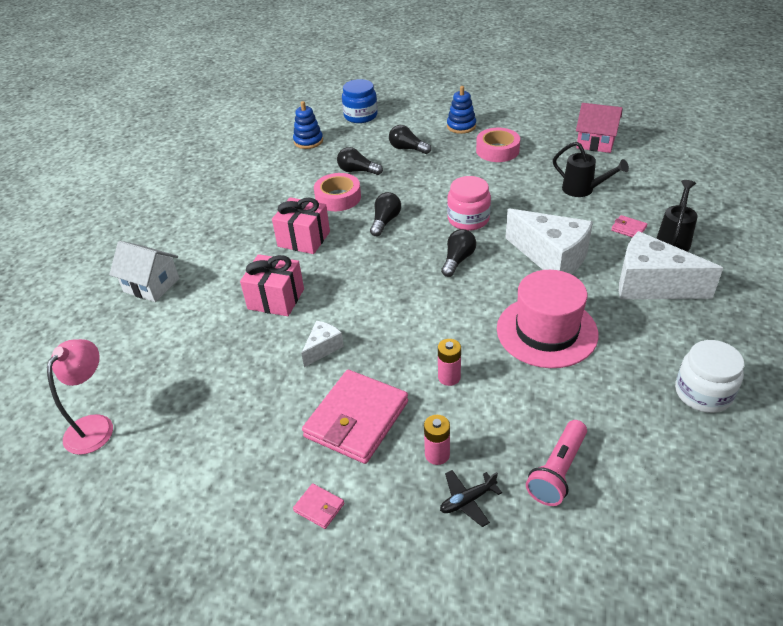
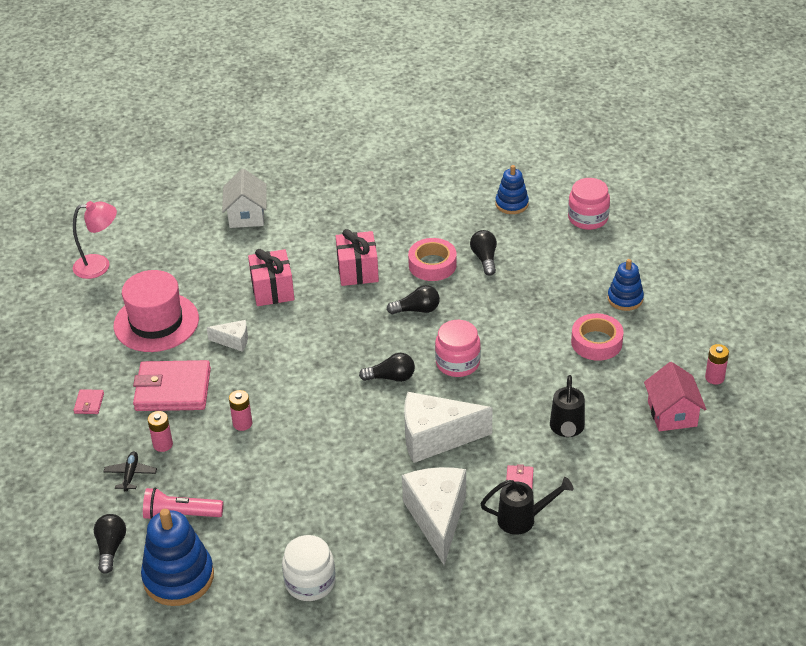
camera: 60 degrees right, 0 degrees up
blue jar [342,79,378,123] -> pink jar [568,178,610,230]
black light bulb [389,125,431,154] -> black light bulb moved to [94,514,126,574]
black plane [440,470,502,527] -> black plane turned 60 degrees clockwise [104,451,157,491]
pink hat [497,270,599,368] -> pink hat moved to [114,270,199,352]
white cheese [506,208,593,274] -> white cheese turned 75 degrees clockwise [404,392,493,463]
none -> blue stacking toy [141,509,214,606]
none -> pink battery [705,344,729,385]

